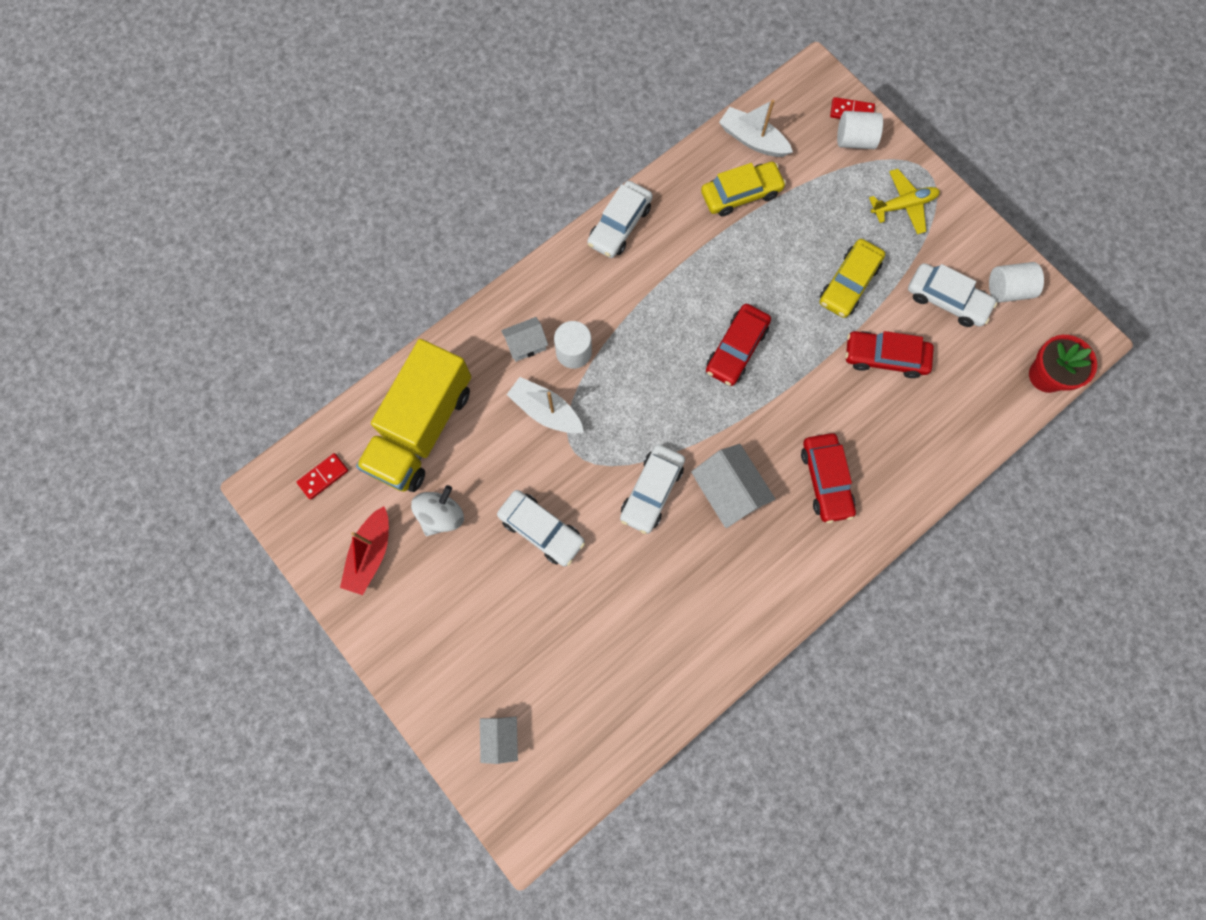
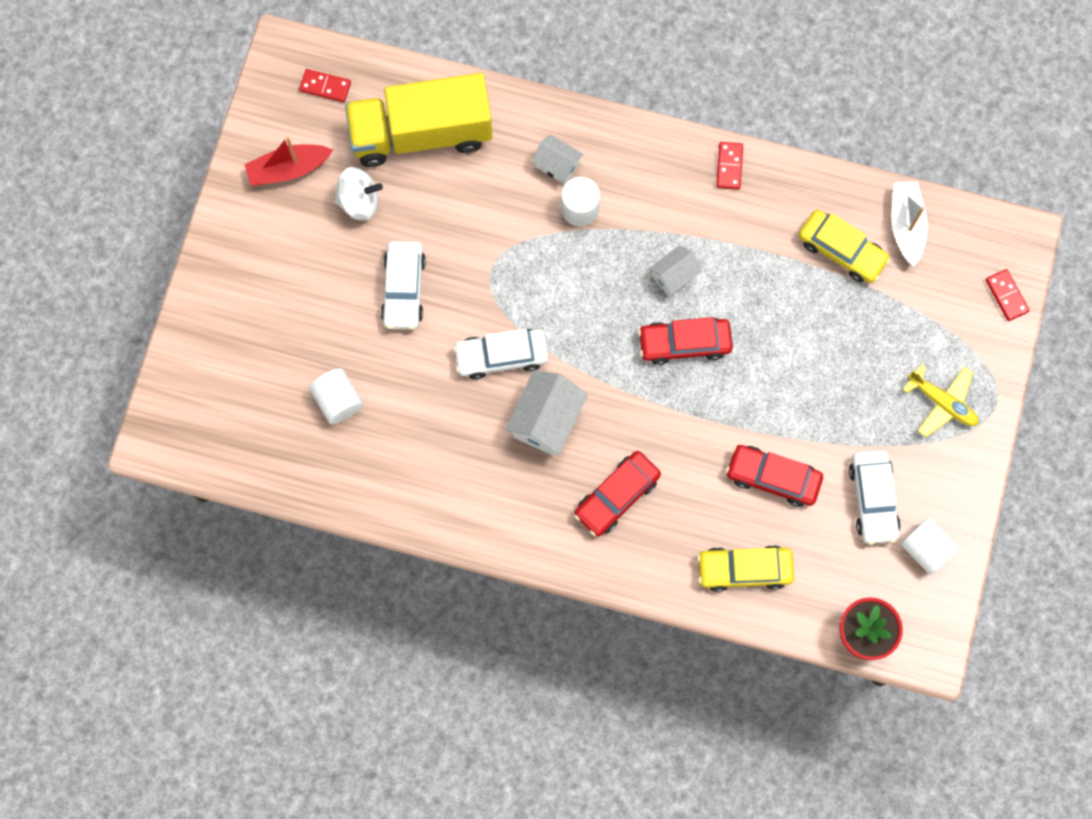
camera: 55 degrees right, 0 degrees up
white house [480,716,518,764] -> white house moved to [649,245,702,297]
white boat [507,377,584,433] -> none
white car [587,181,653,258] -> red domino [716,142,743,190]
yellow car [820,239,885,318] -> yellow car moved to [697,545,794,592]
white cylinder [837,111,883,149] -> white cylinder moved to [309,368,363,424]
red car [845,331,934,378] -> red car turned 45 degrees counterclockwise [726,445,823,507]

